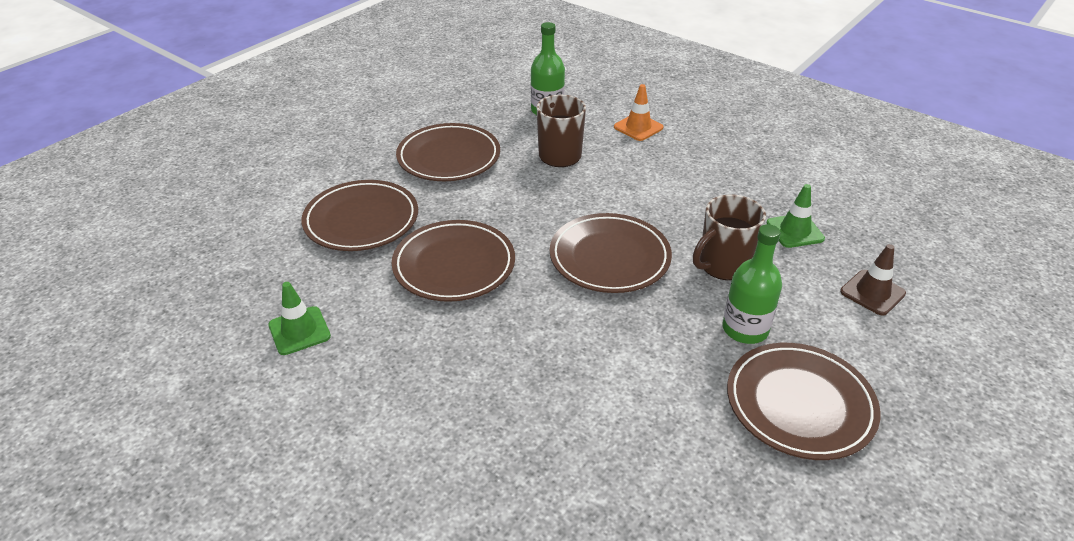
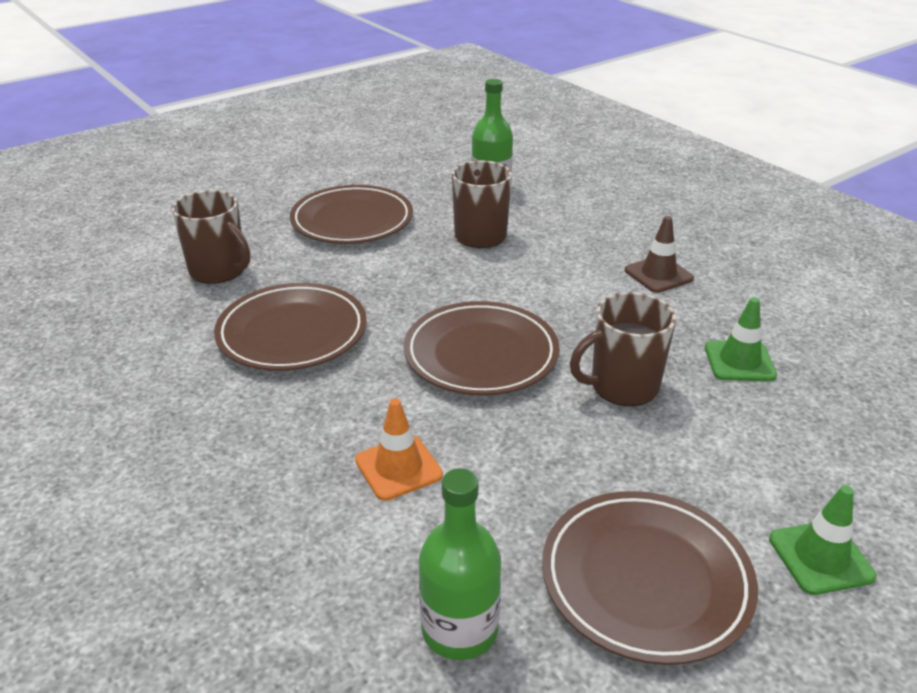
camera: 15 degrees right, 5 degrees down
green traffic cone [268,282,331,355] -> green traffic cone moved to [769,485,877,595]
brown plate [301,180,418,251] -> brown mug [171,190,250,284]
orange traffic cone [614,84,663,141] -> orange traffic cone moved to [355,398,443,501]
green bottle [723,224,782,344] -> green bottle moved to [419,468,501,660]
brown traffic cone [840,244,906,316] -> brown traffic cone moved to [625,216,694,293]

